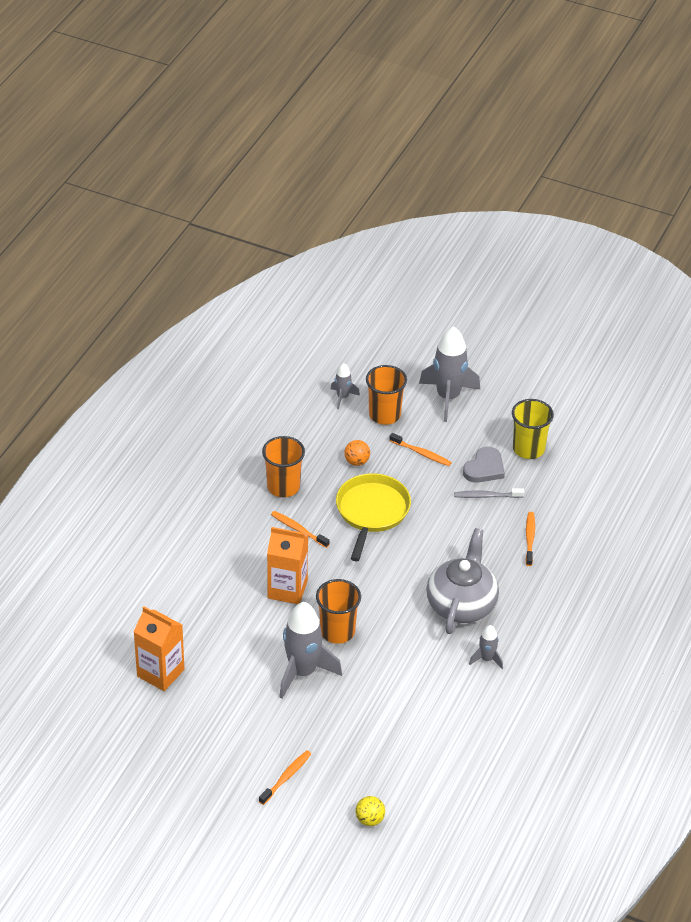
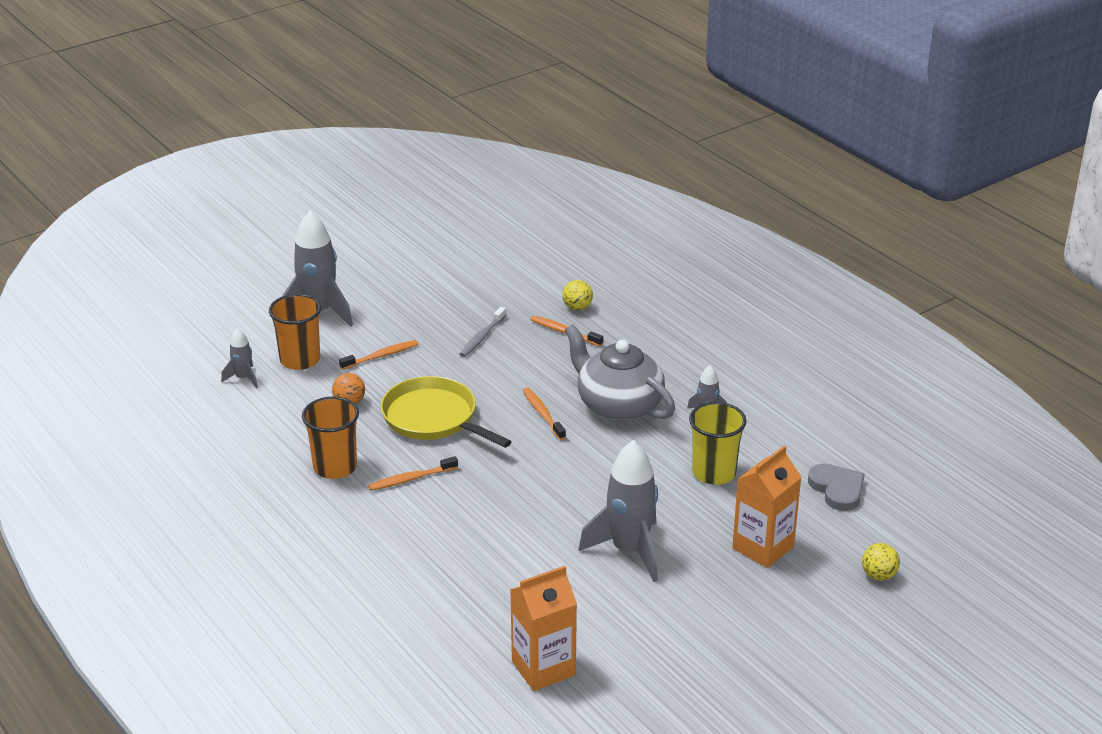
camera: 60 degrees left, 10 degrees down
orange toothbrush [259,750,311,805] -> orange toothbrush moved to [523,387,566,440]
orange carton [267,527,308,604] -> orange carton moved to [732,445,802,568]
orange cup [316,579,361,644] -> none
grey heart [463,447,505,483] -> grey heart moved to [808,464,865,511]
yellow cup [512,399,554,459] -> yellow cup moved to [689,402,747,485]
none -> yellow ball [562,280,593,311]

